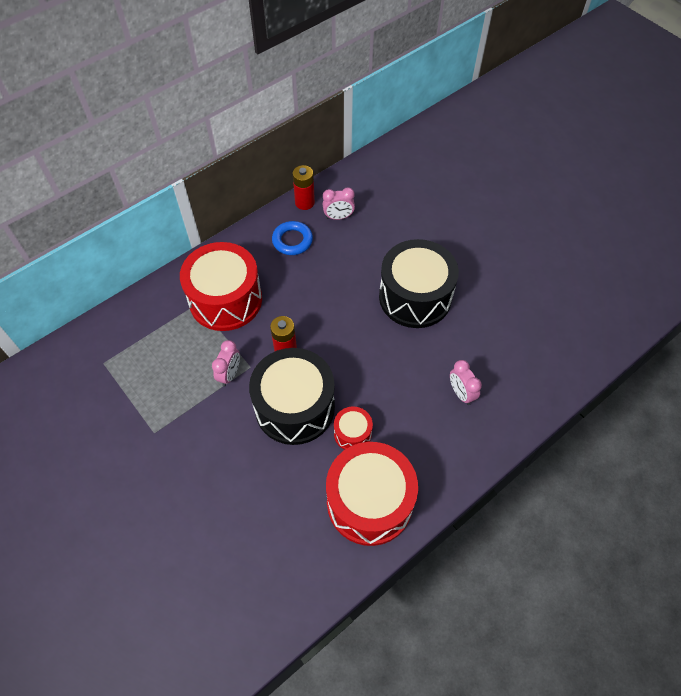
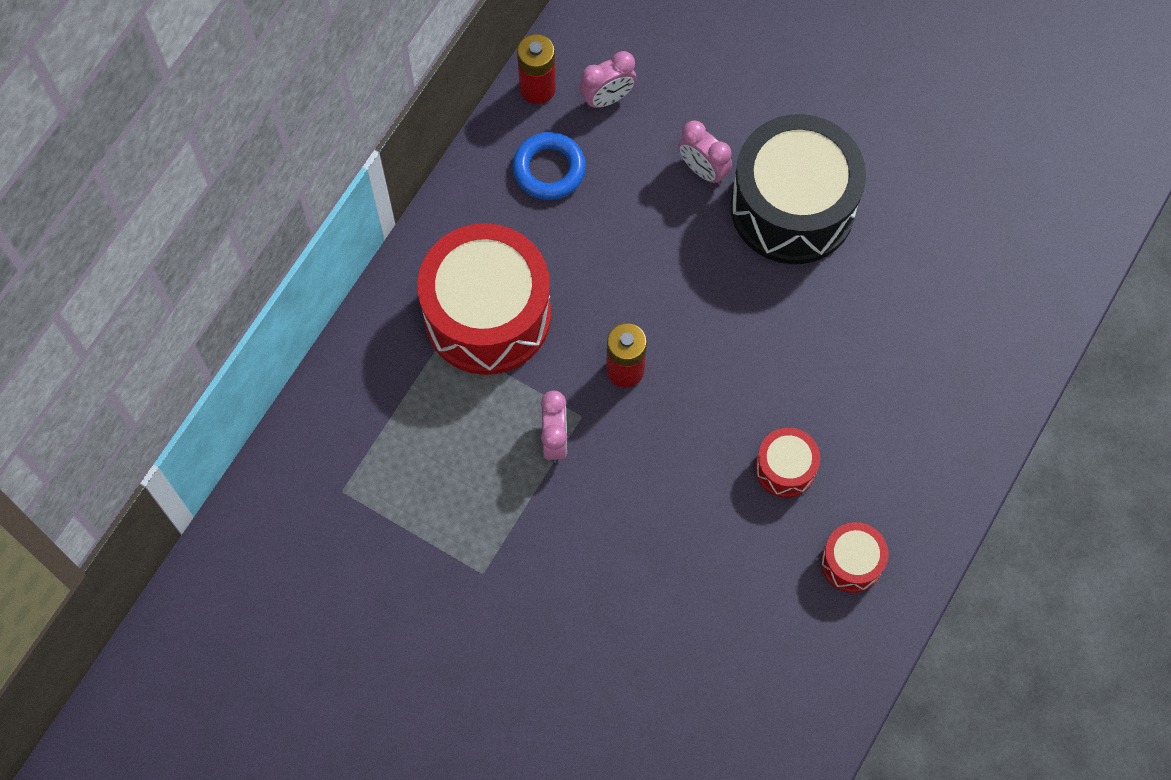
camera: 20 degrees left, 10 degrees up
black drum [249,348,335,445] -> none
red drum [326,442,418,546] -> red drum [821,522,888,593], size x0.46
pink clock [450,360,482,405] -> pink clock moved to [678,120,732,185]

